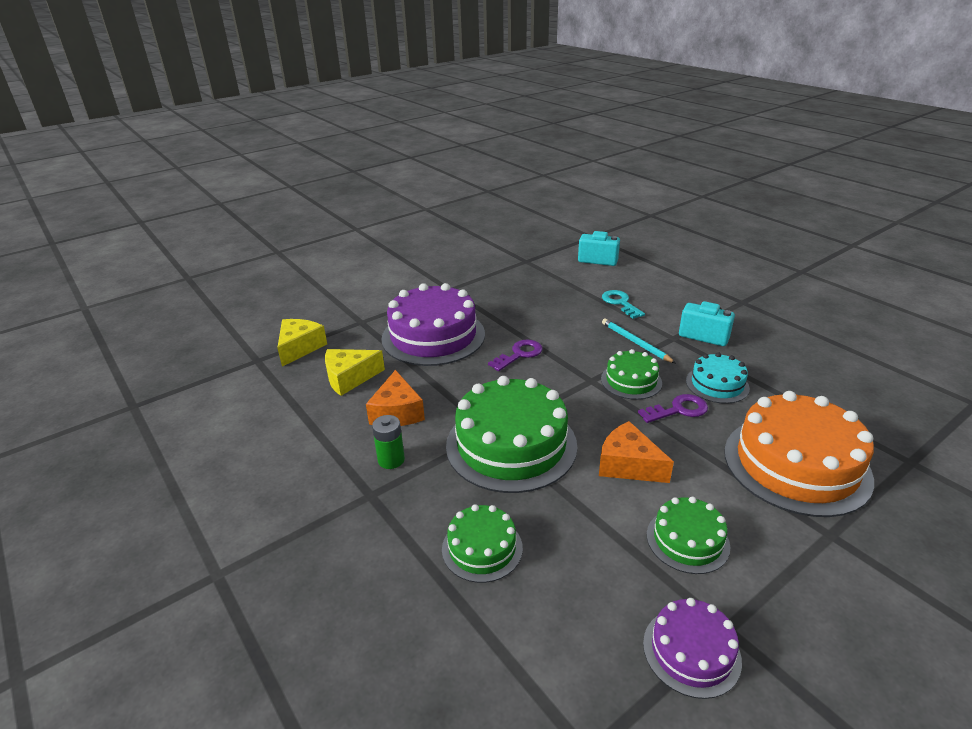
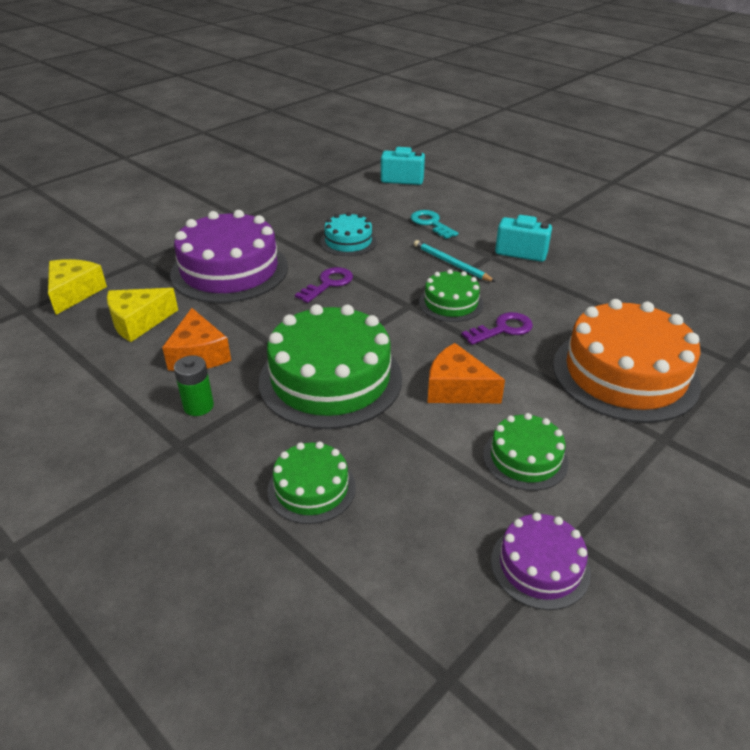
camera: 10 degrees left, 5 degrees up
turquoise cake [686,352,750,404] -> turquoise cake moved to [320,212,377,256]

